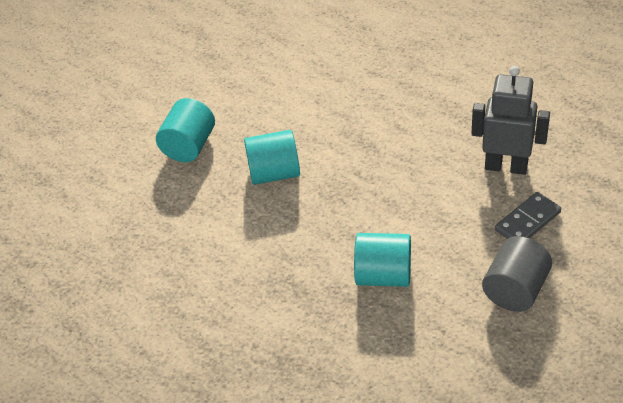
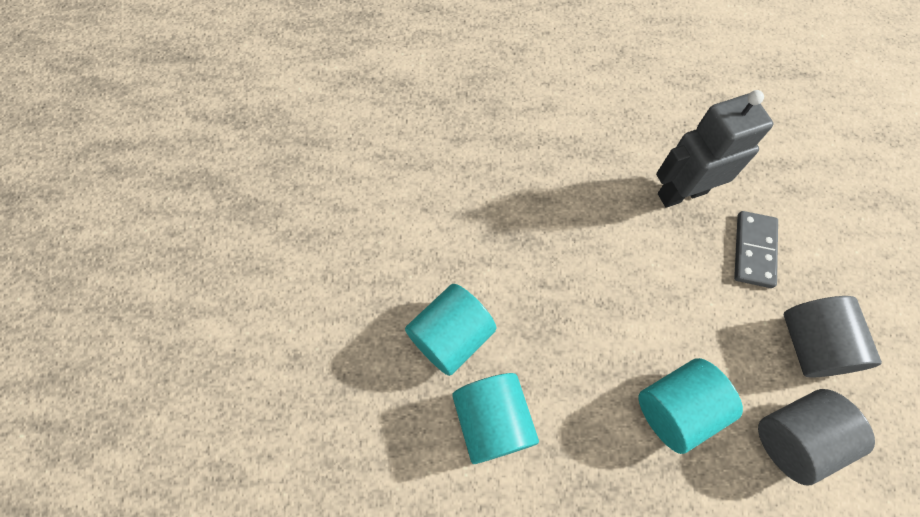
camera: 40 degrees left, 20 degrees up
turquoise cylinder [156,98,215,162] -> turquoise cylinder moved to [452,373,539,464]
none -> grey cylinder [758,389,875,485]

